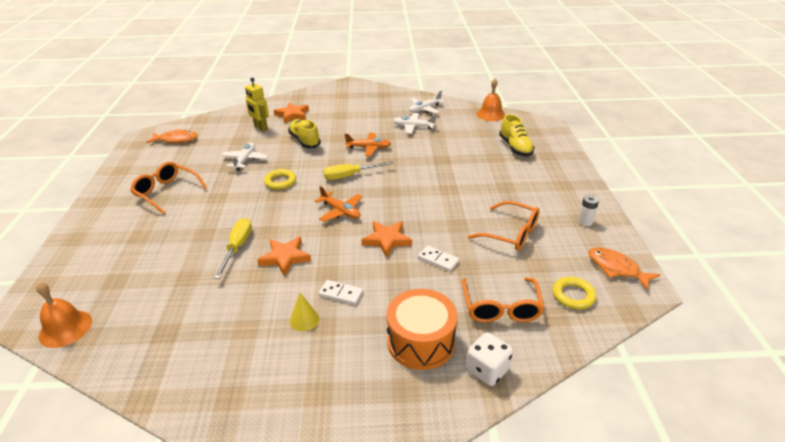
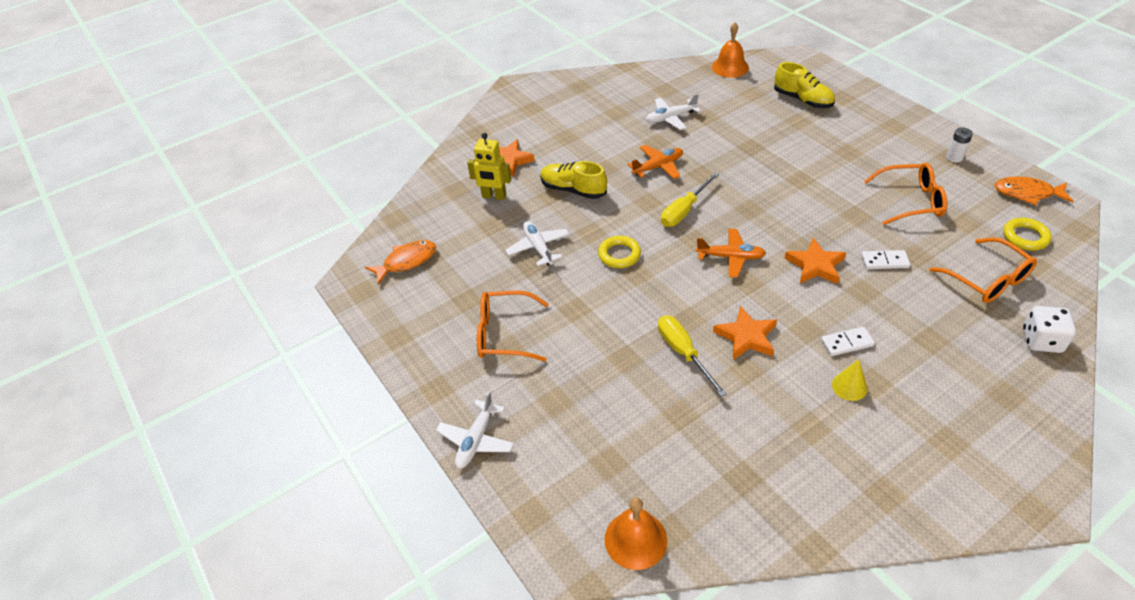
camera: 30 degrees left, 10 degrees up
orange drum [387,289,457,370] -> none
white plane [410,91,445,114] -> white plane moved to [436,391,514,468]

